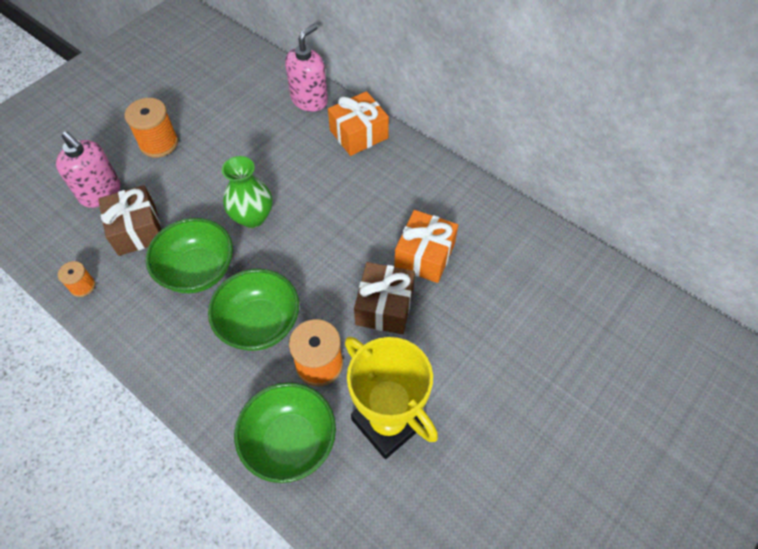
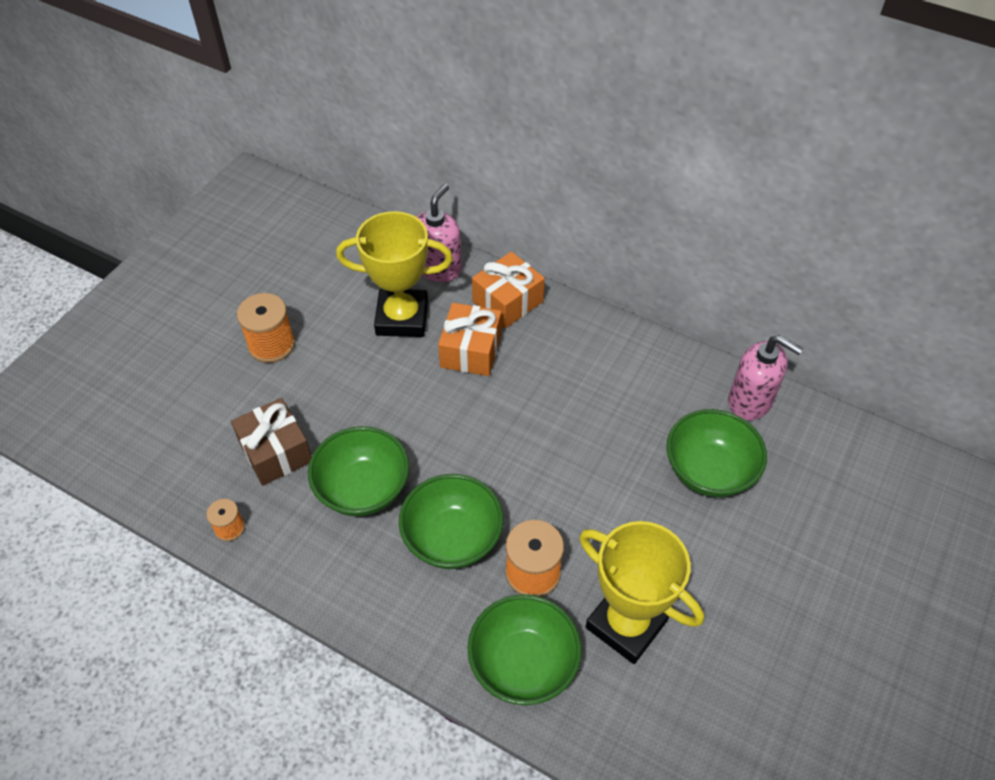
camera: 10 degrees left, 5 degrees down
pink soap dispenser [56,132,121,208] -> pink soap dispenser moved to [728,335,803,420]
green vase [222,156,272,228] -> none
brown gift [354,262,415,334] -> none
orange gift [394,210,458,283] -> orange gift moved to [438,303,501,376]
none -> yellow trophy [336,211,453,337]
none -> green bowl [666,409,767,497]

